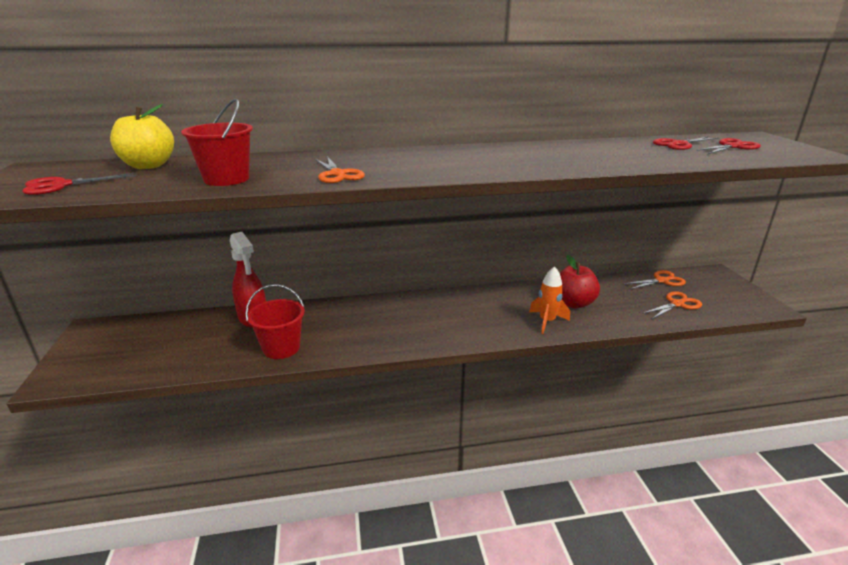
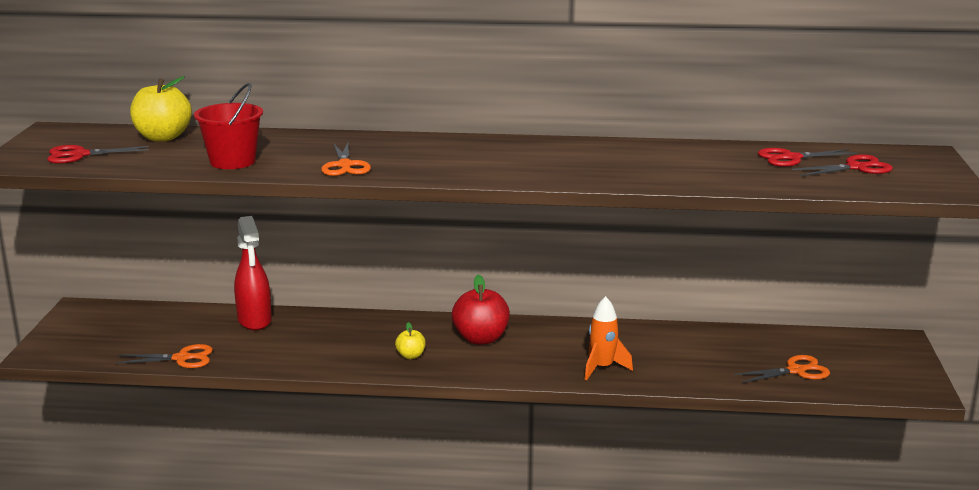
camera: 15 degrees right, 5 degrees down
red bucket [245,284,305,359] -> none
red apple [560,255,600,308] -> red apple moved to [452,274,510,345]
orange scissors [624,270,686,290] -> orange scissors moved to [115,344,213,368]
none -> yellow apple [395,322,426,359]

